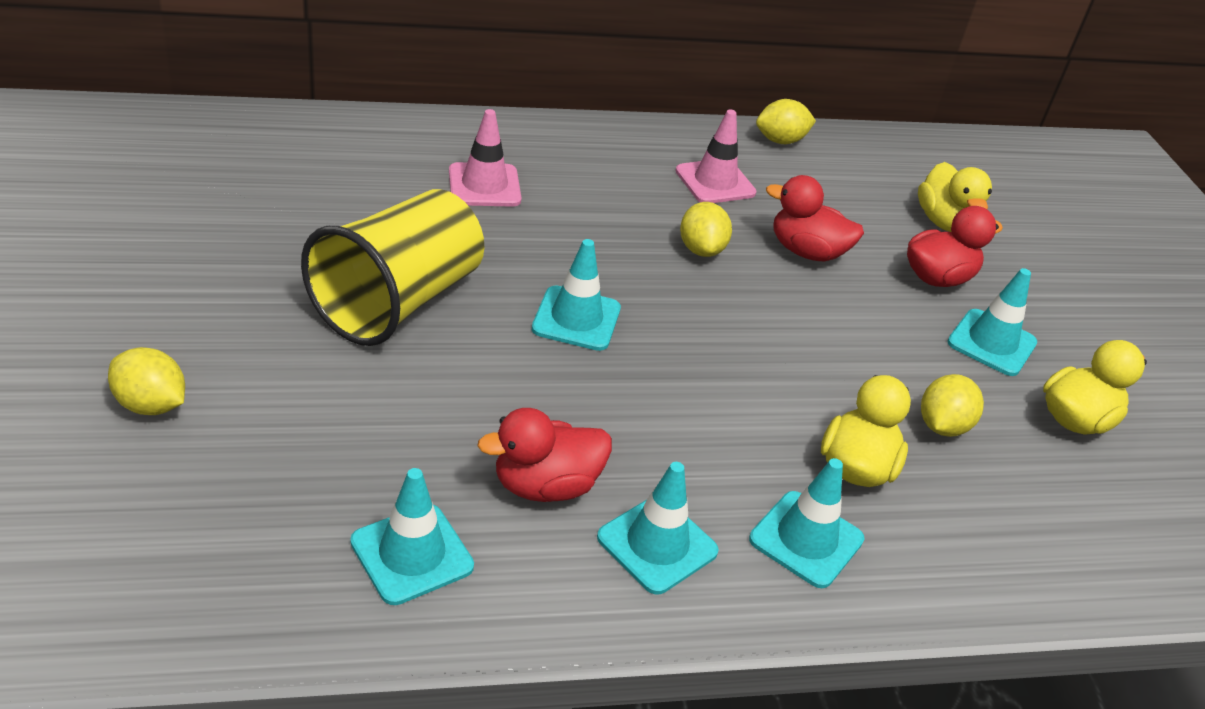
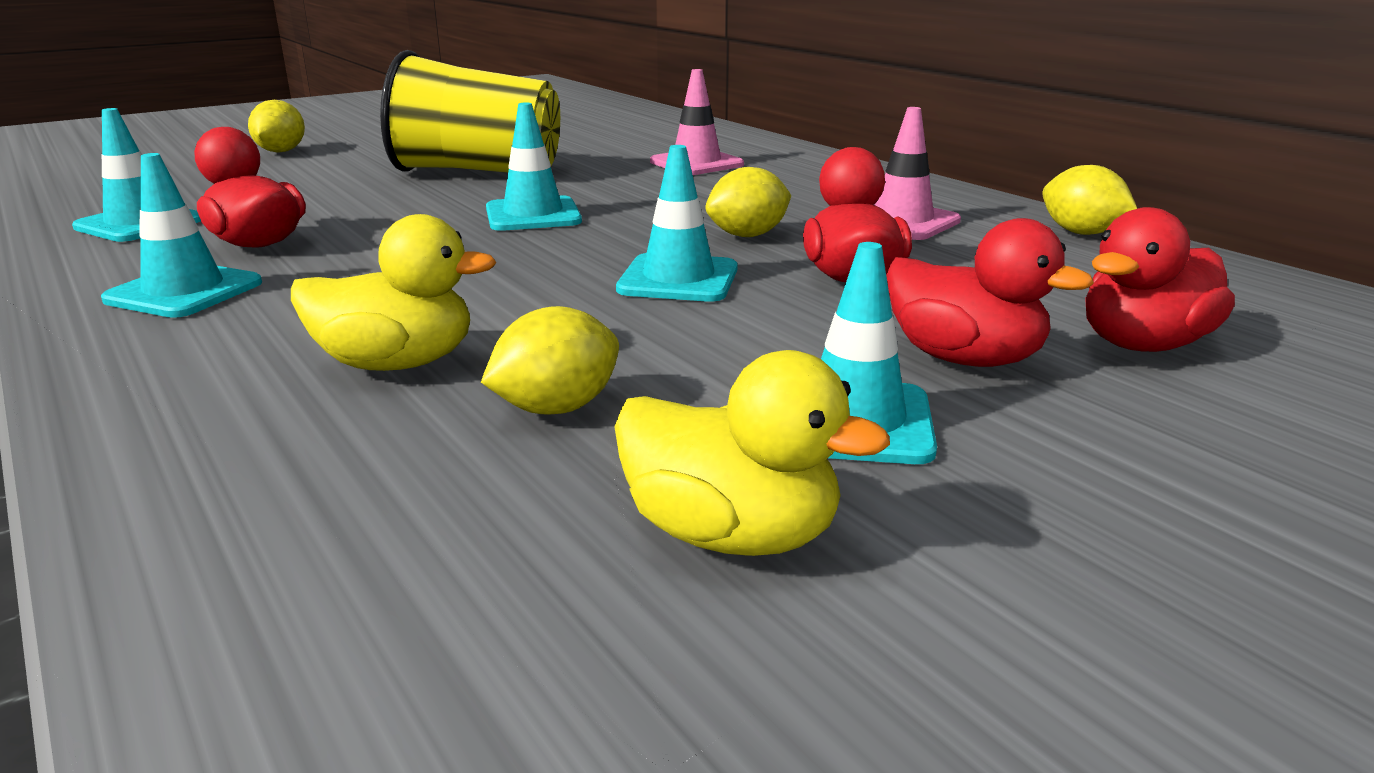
camera: 70 degrees right, 15 degrees down
turquoise traffic cone [749,458,864,588] -> turquoise traffic cone moved to [616,145,738,302]
yellow duck [918,162,992,232] -> red duck [1085,207,1235,352]
yellow lemon [921,374,984,437] -> yellow lemon turned 45 degrees counterclockwise [481,306,619,415]

